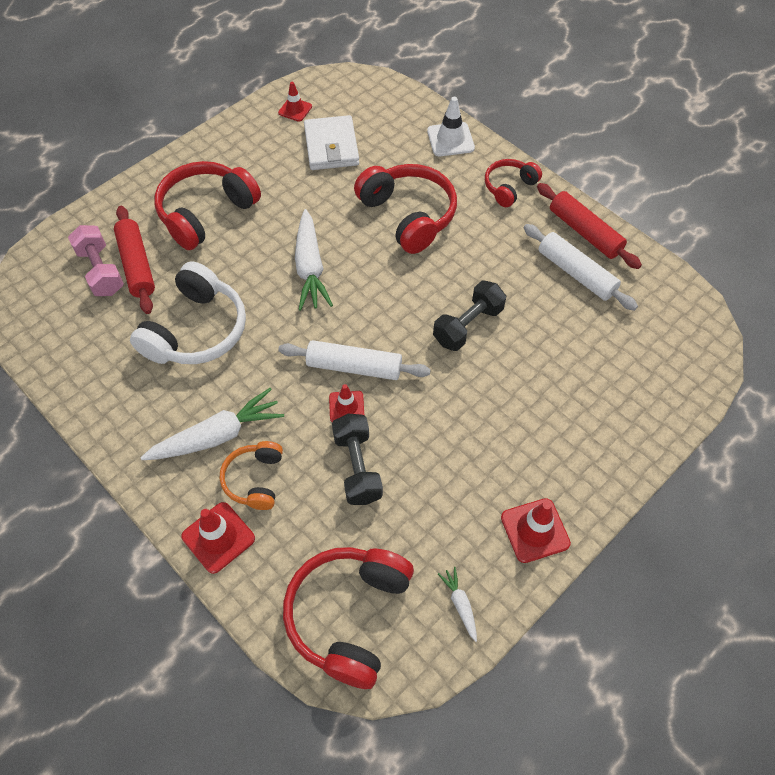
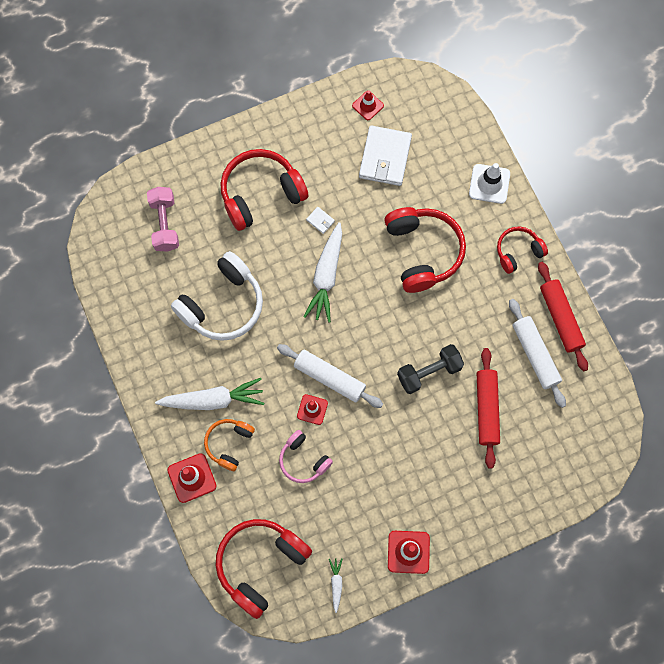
camera: 20 degrees right, 15 degrees up
red rolling pin [114,206,155,314] -> red rolling pin moved to [477,348,500,468]
black dumbbell [332,413,383,505] -> pink headphones [279,430,333,483]
none -> white wallet [306,207,335,234]

